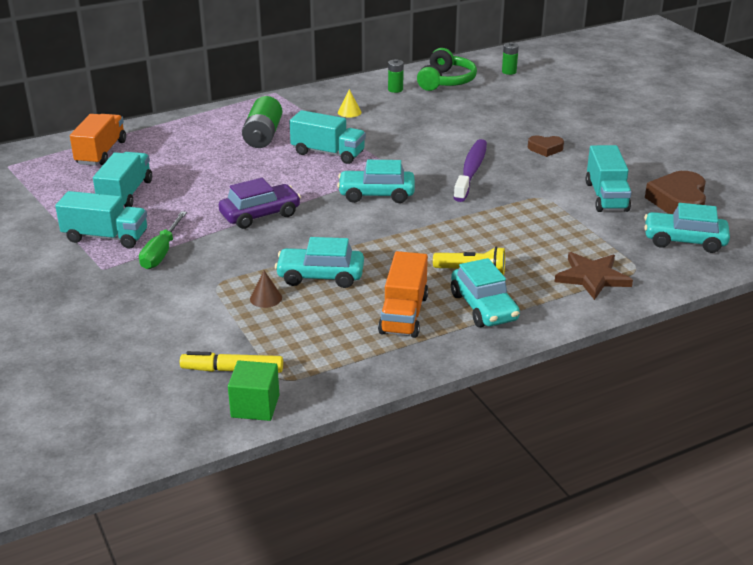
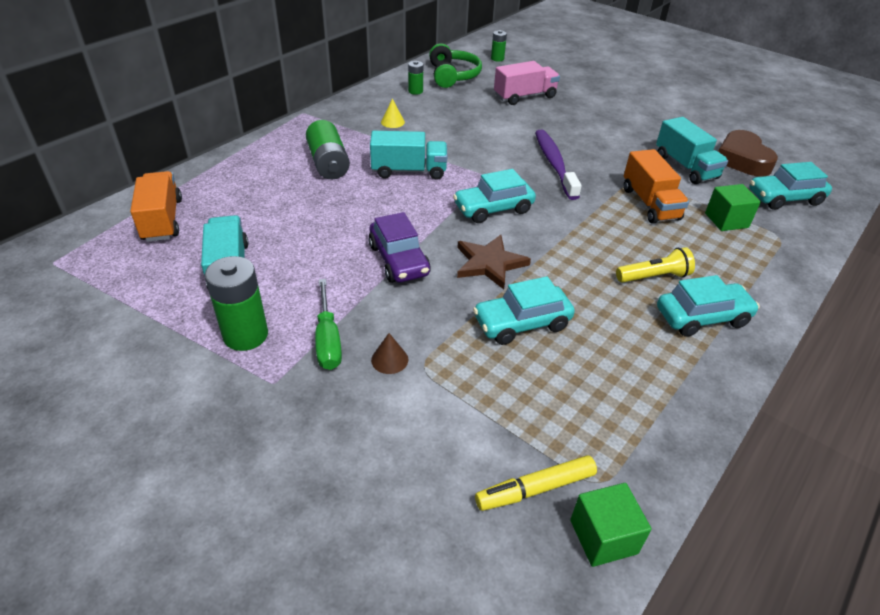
camera: 25 degrees left, 10 degrees up
turquoise truck [55,191,147,249] -> green battery [204,256,268,351]
purple car [219,178,301,229] -> purple car turned 120 degrees clockwise [368,212,431,283]
brown cone [250,270,282,308] -> brown cone moved to [371,333,408,374]
orange truck [378,251,428,338] -> orange truck moved to [624,149,689,224]
turquoise car [451,258,520,327] -> turquoise car turned 60 degrees counterclockwise [657,275,760,337]
brown heart [528,135,564,157] -> none
brown star [555,252,633,300] -> brown star moved to [457,235,531,289]
none -> pink truck [494,61,560,105]
none -> green cube [705,184,761,231]

